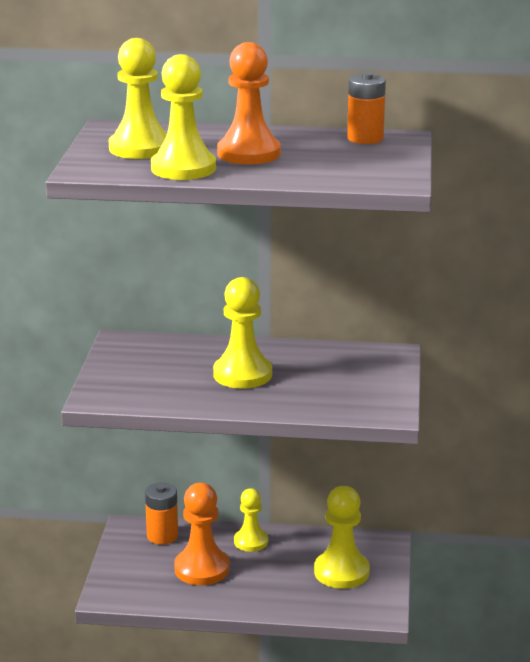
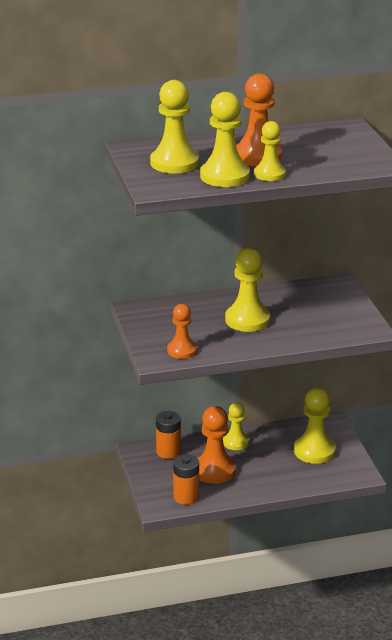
camera: 20 degrees left, 5 degrees up
orange battery [347,72,386,144] -> orange battery moved to [173,454,199,505]
none -> orange pawn [167,304,197,359]
none -> yellow pawn [254,121,286,181]

